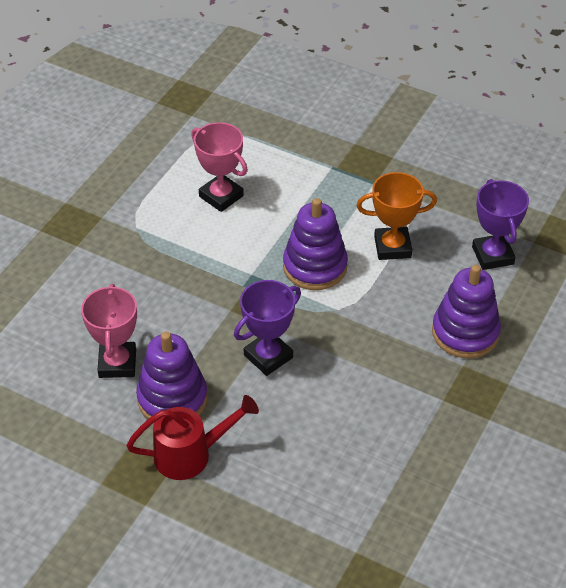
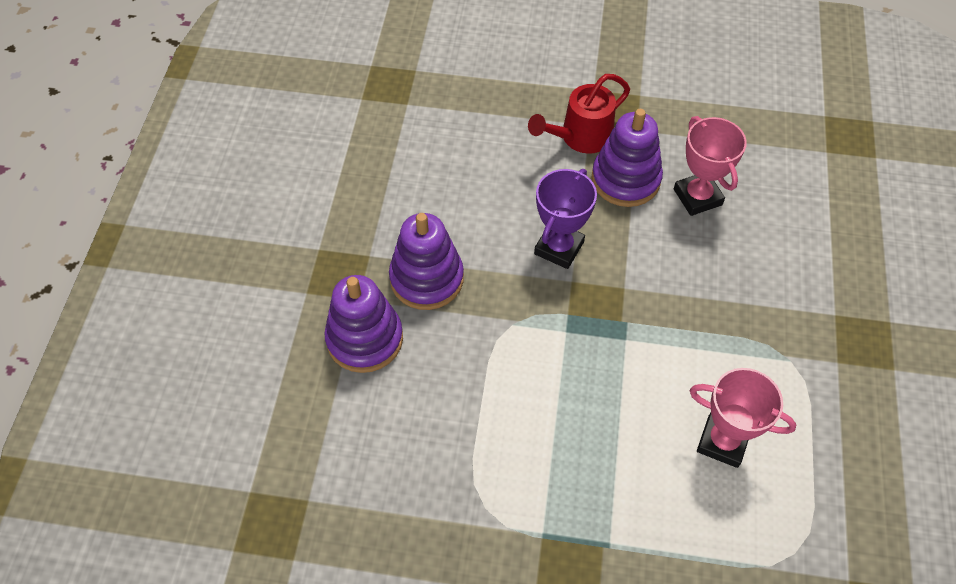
camera: 160 degrees right, 10 degrees up
purple stacking toy [283,198,348,290] -> purple stacking toy moved to [389,213,464,310]
orange trophy [356,172,437,260] -> none
purple trophy [472,179,529,270] -> none

